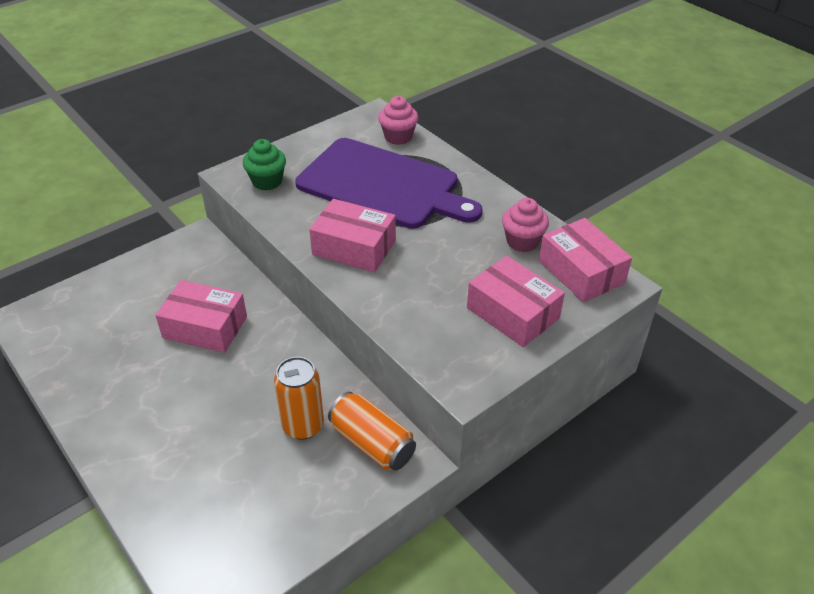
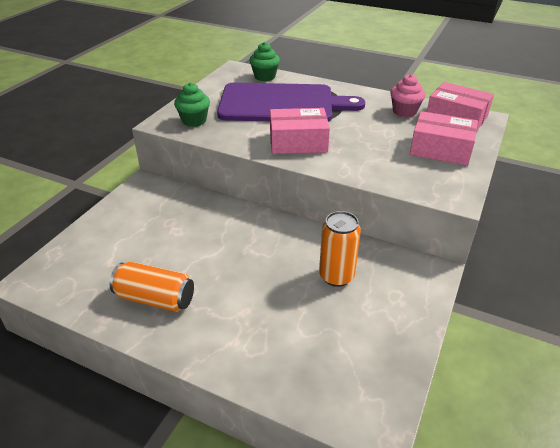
camera: 25 degrees left, 5 degrees down
pink box [155,280,247,353] -> none
orange can [328,392,416,471] -> orange can moved to [110,262,194,312]
pink cupcake [378,96,418,145] -> green cupcake [249,42,280,81]

